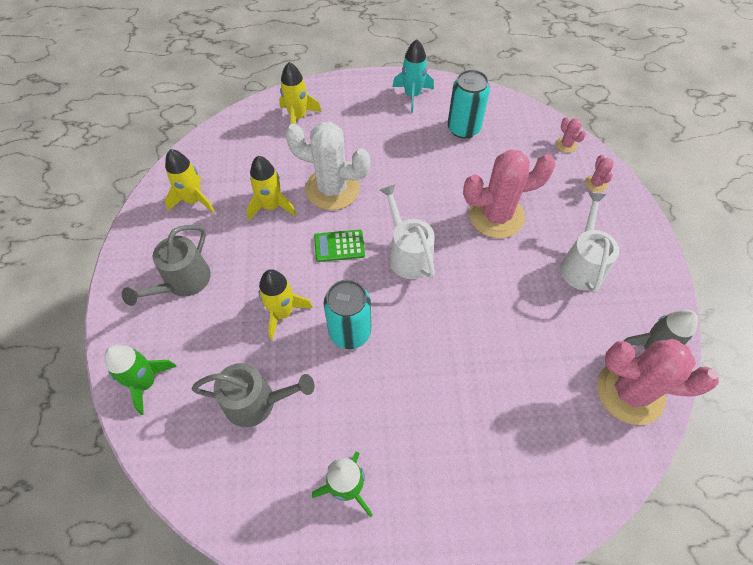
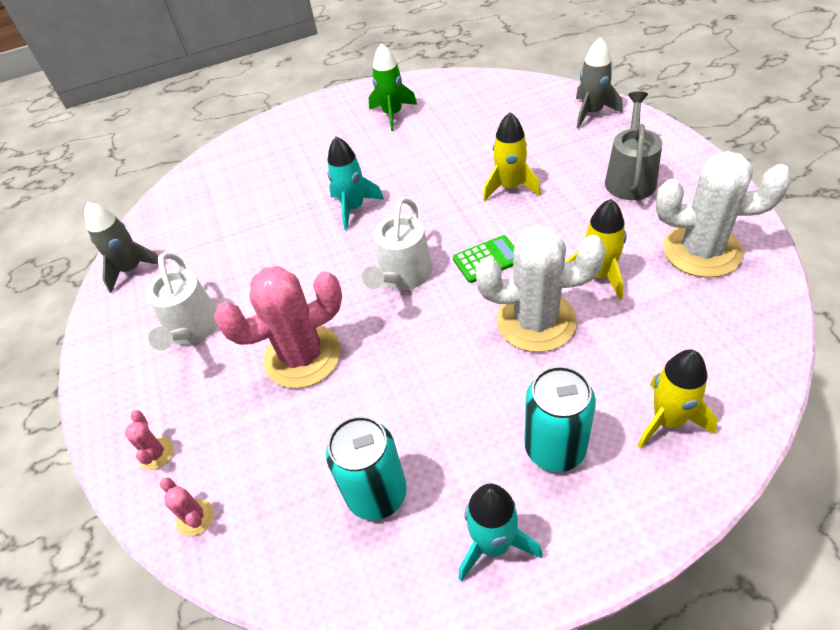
camera: 170 degrees right, 10 degrees down
green rocket [104,345,177,415] -> grey rocket [576,37,623,129]
yellow rocket [165,149,215,213] -> white cactus [656,151,792,278]
grey watering can [192,363,315,427] -> none
turquoise can [323,280,371,349] -> turquoise can moved to [524,366,596,472]
white watering can [380,184,435,279] -> white watering can turned 60 degrees clockwise [362,197,432,290]
pink cactus [597,339,719,425] -> none
none -> turquoise rocket [327,136,384,230]

